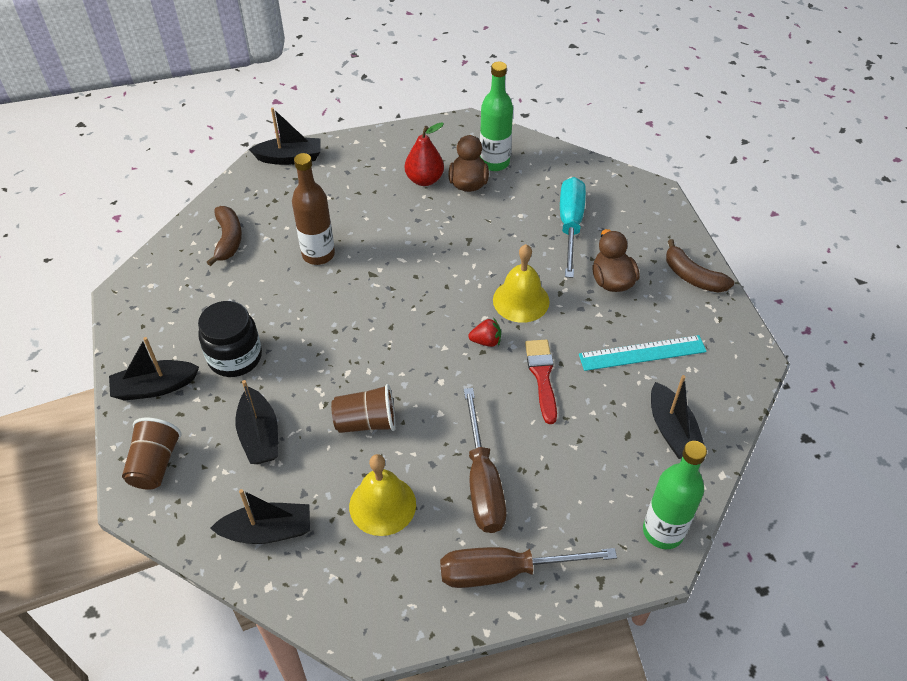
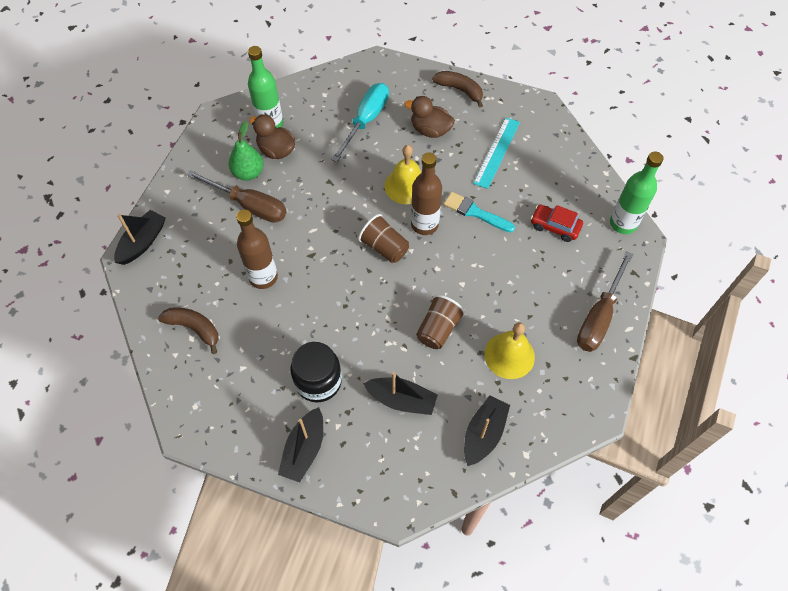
camera: 55 degrees left, 10 degrees up
brown cup [122,418,182,490] -> brown cup moved to [358,214,409,263]
red pear [405,122,444,186] -> green pear [229,121,264,180]
brown screwdriver [464,388,507,533] -> brown screwdriver moved to [186,170,287,223]
red strawberry [468,318,501,347] -> brown bottle [411,152,442,235]
red brush [525,340,557,424] -> turquoise brush [444,192,515,233]
turquoise screwdriver [560,177,586,278] -> turquoise screwdriver turned 75 degrees clockwise [331,83,389,162]
black boat [651,375,705,459] -> none
brown banana [666,239,734,293] -> brown banana turned 135 degrees counterclockwise [432,71,483,107]
none -> red car [531,204,583,242]

